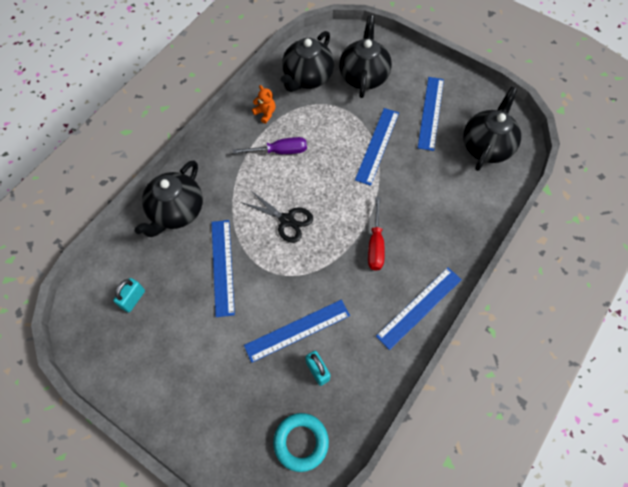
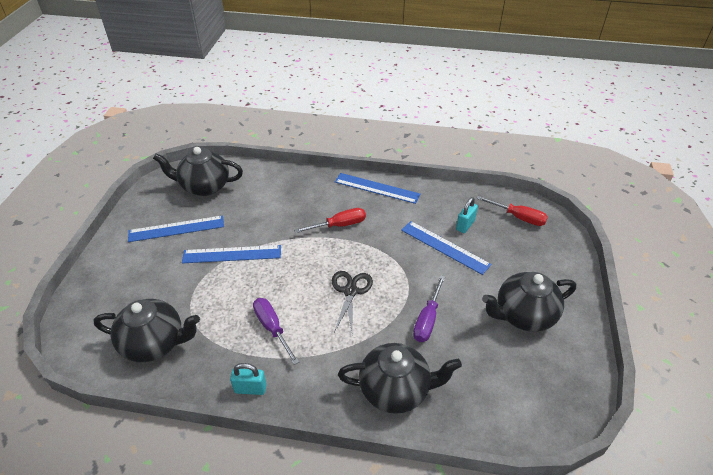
camera: 115 degrees left, 20 degrees down
turquoise padlock [113,278,145,312] -> turquoise padlock moved to [230,363,267,395]
blue ruler [211,220,235,317] -> purple screwdriver [413,275,445,342]
orange teddy bear [252,85,275,124] -> none
turquoise ring [273,413,329,472] -> red screwdriver [476,196,548,226]
black teapot [339,15,392,98] -> black teapot moved to [482,272,576,332]

